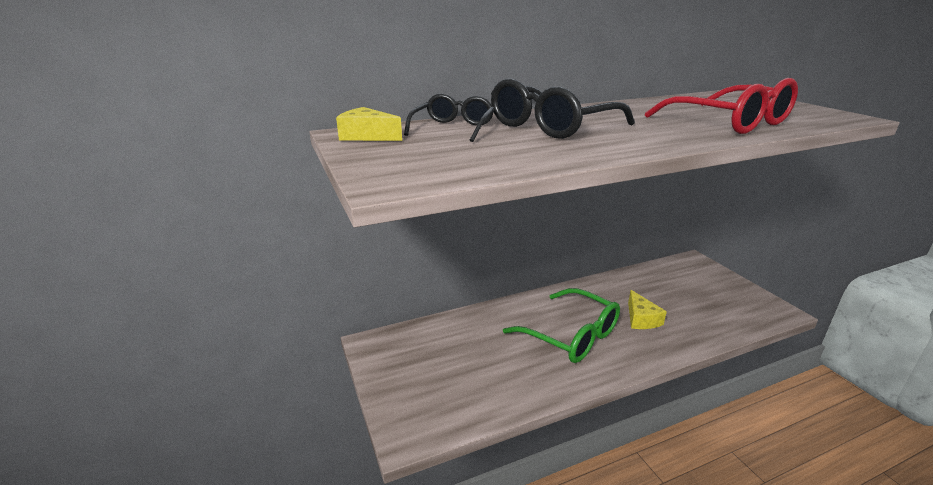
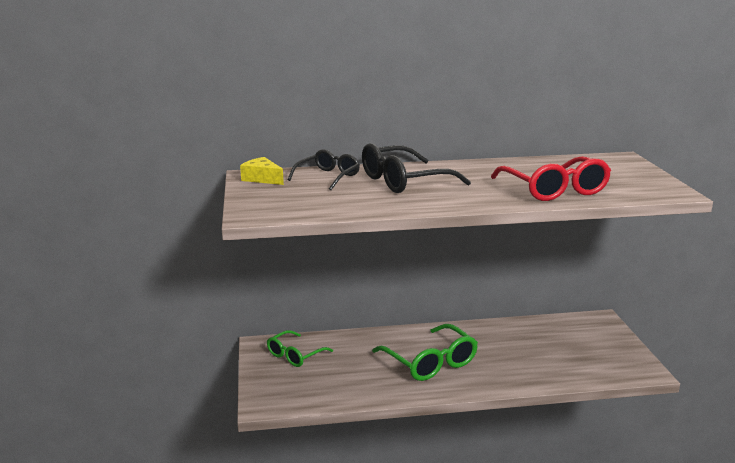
camera: 15 degrees right, 5 degrees down
yellow cheese [628,290,667,329] -> none
none -> green glasses [267,330,333,367]

